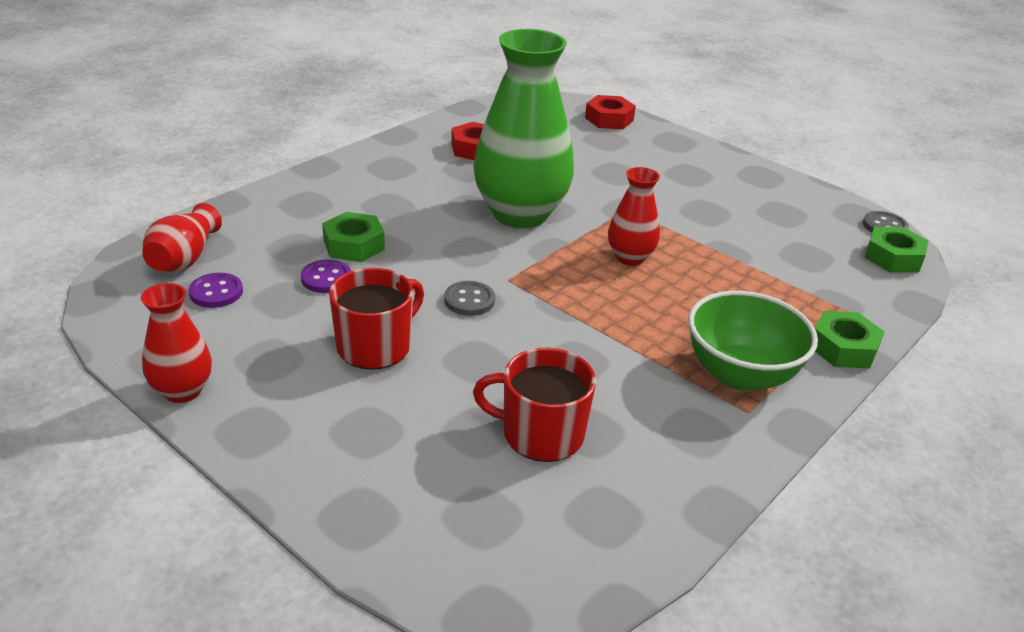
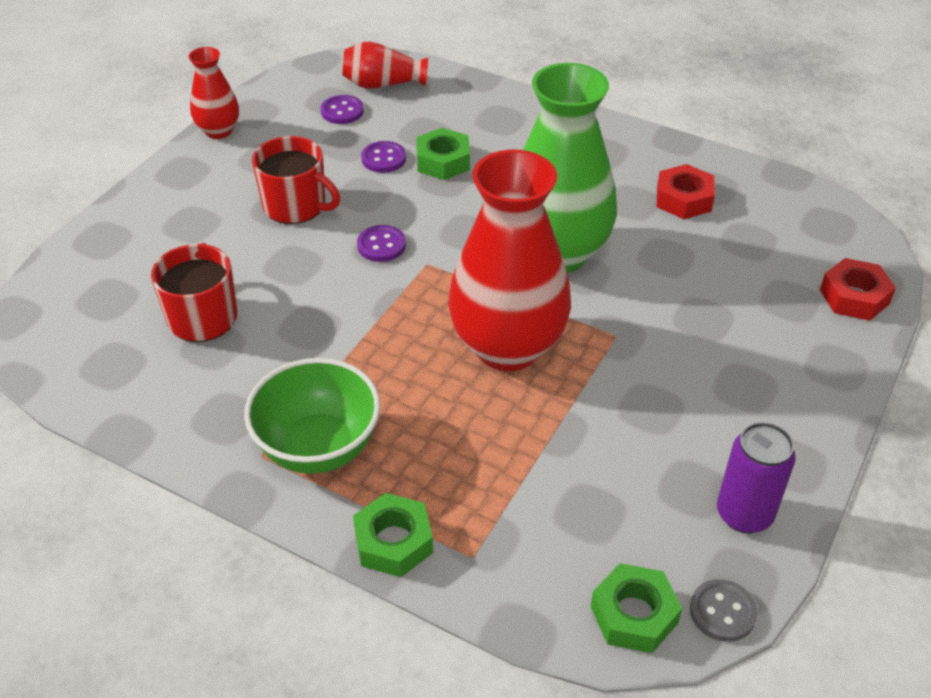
camera: 80 degrees right, 10 degrees up
grey button [444,281,495,316] -> purple button [357,225,406,262]
red vase [608,167,660,266] -> red vase [448,150,571,371], size x2.03
none -> purple can [717,422,796,533]

